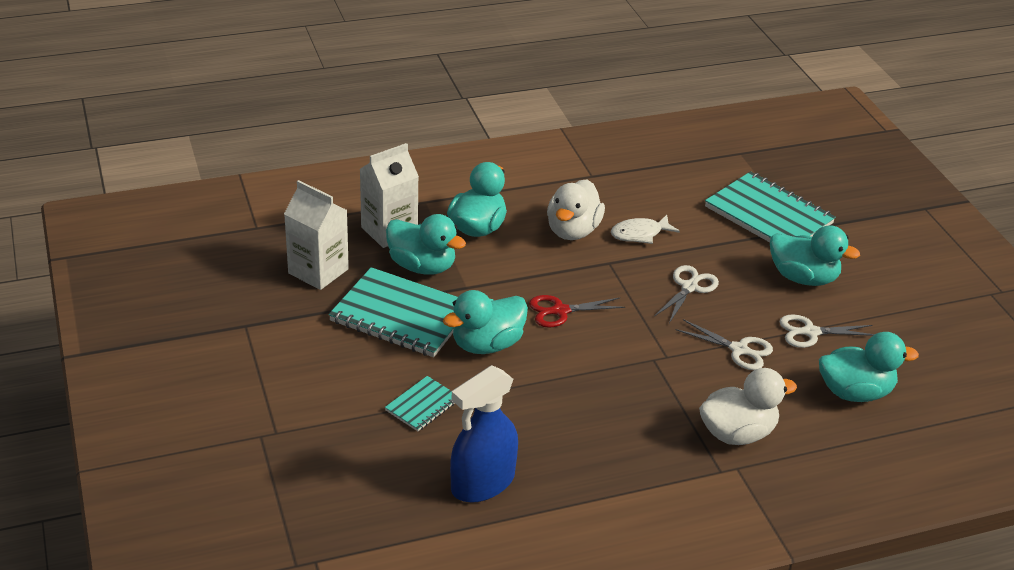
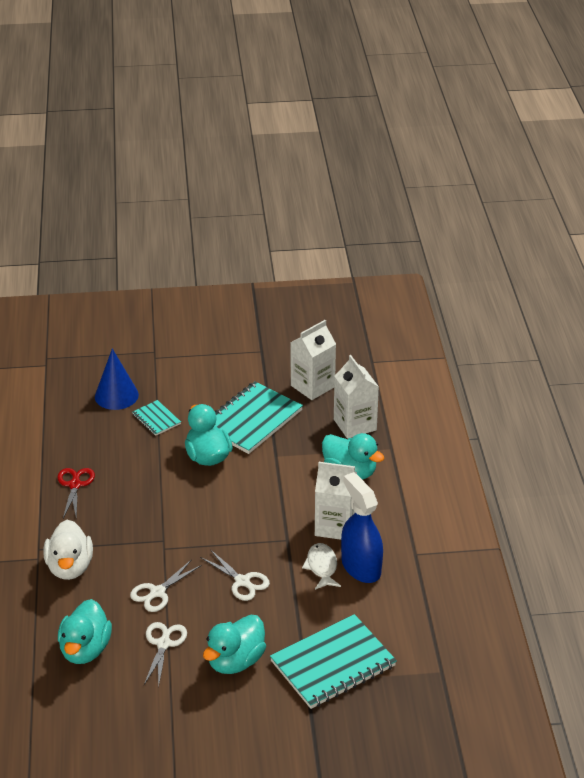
camera: 105 degrees right, 0 degrees up
turquoise duck [386,214,466,275] -> none
blue spray bottle [450,365,518,502] -> blue spray bottle moved to [341,472,383,583]
red scissors [529,295,625,328] -> red scissors moved to [57,468,95,518]
white duck [547,179,605,240] -> white carton [315,462,357,540]
none -> blue cone [95,349,139,410]

